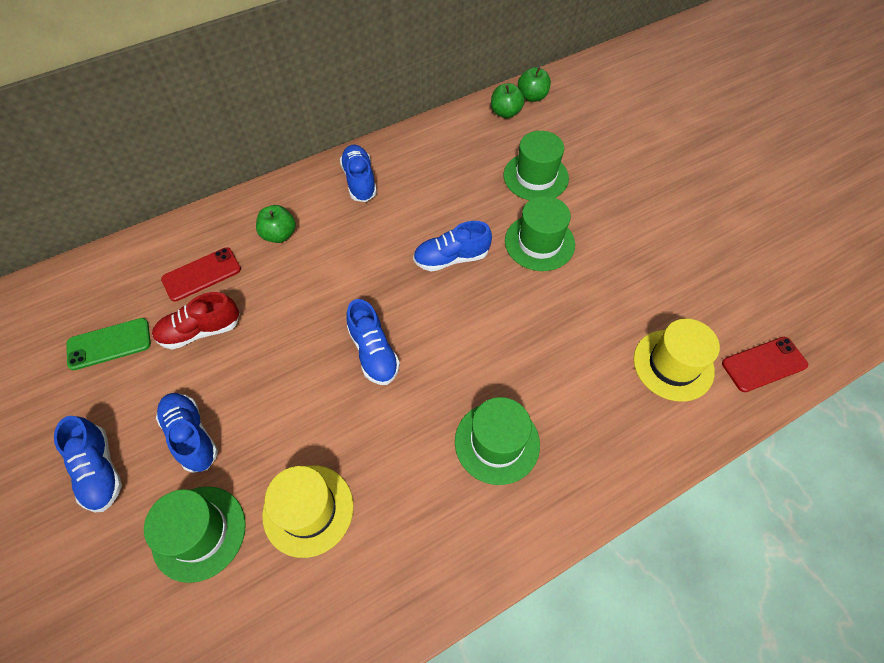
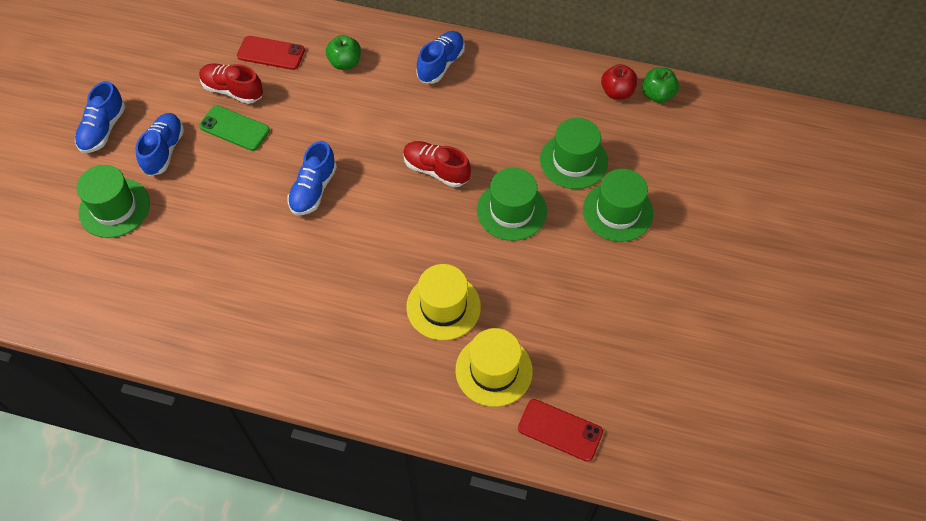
camera: 45 degrees right, 0 degrees up
green phone [66,318,151,370] -> green phone moved to [199,105,270,151]
yellow hat [262,465,354,558] -> yellow hat moved to [406,264,481,340]
blue shoe [413,221,492,272] -> red shoe [403,141,471,187]
green hat [455,397,540,485] -> green hat moved to [583,169,653,242]
green apple [491,83,524,118] -> red apple [601,64,637,99]

